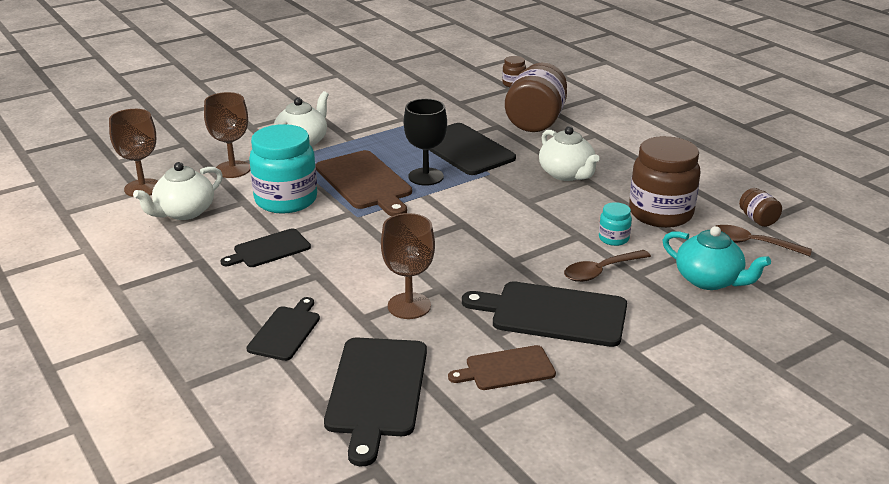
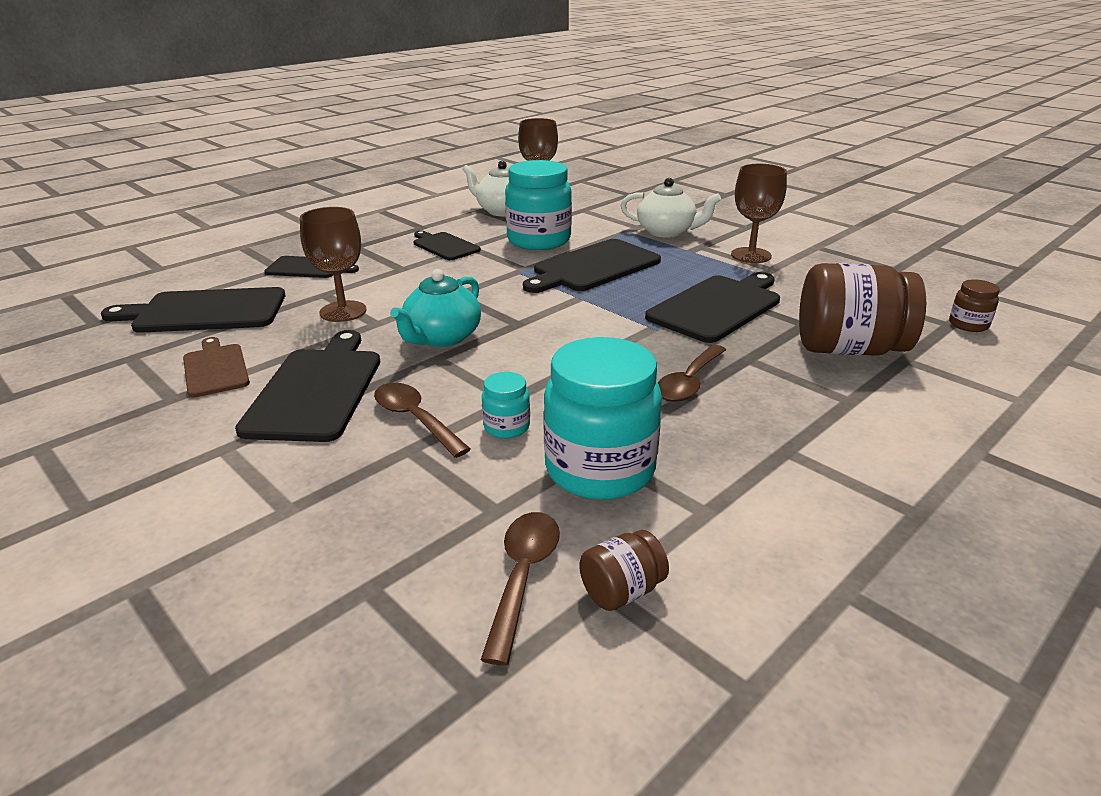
camera: 80 degrees right, 0 degrees up
brown goblet [204,92,250,178] -> brown goblet moved to [731,164,787,263]
brown cutting board [316,150,412,216] -> black cutting board [523,239,661,293]
black goblet [404,99,447,186] -> none
white teapot [539,126,600,181] -> brown spoon [658,345,726,402]
brown jar [629,136,701,228] -> turquoise jar [543,337,662,500]
turquoise teapot [663,226,771,290] -> turquoise teapot moved to [390,269,481,347]

